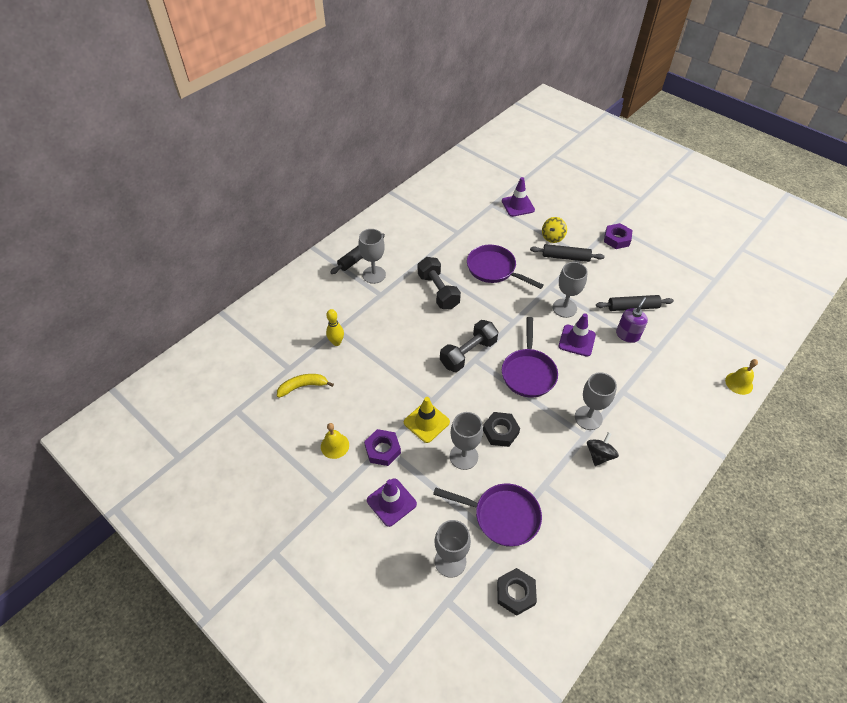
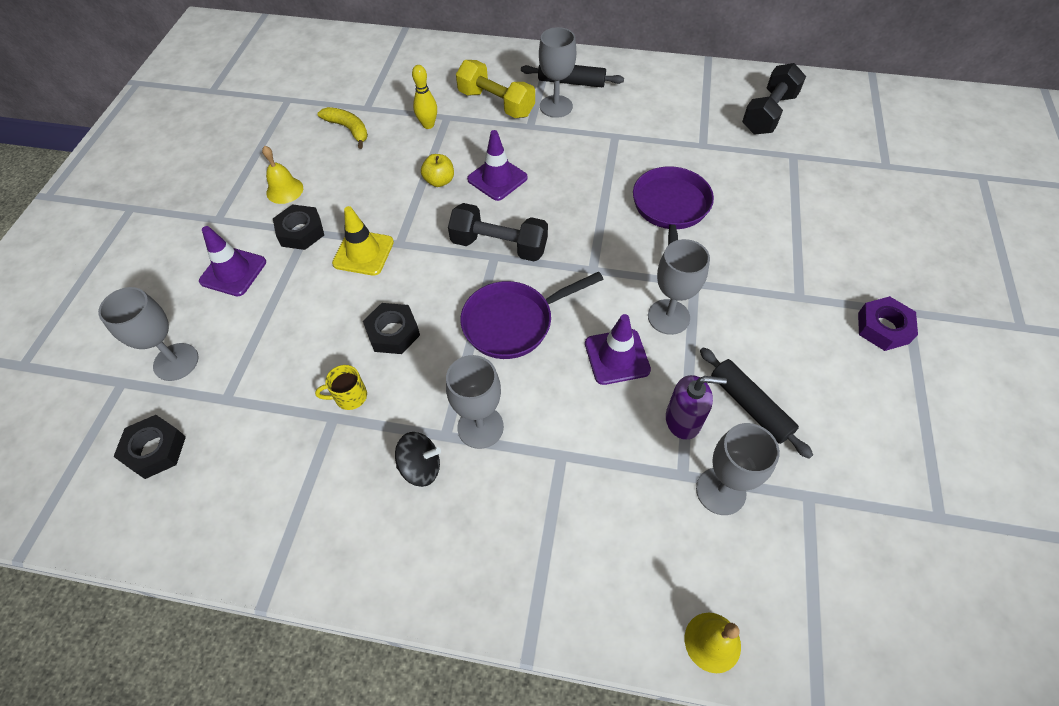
camera: 60 degrees right, 5 degrees up
purple nut [364,429,401,466] -> black nut [273,204,324,250]
black dumbbell [418,257,461,310] -> black dumbbell moved to [742,63,806,135]
purple pan [433,483,542,547] -> none
grey goblet [450,412,483,470] -> grey goblet moved to [696,423,780,515]
purple traffic cone [502,177,535,217] -> purple traffic cone moved to [467,130,528,201]
black rolling pin [530,244,605,262] -> none
yellow spinning top [542,217,567,243] -> none
none -> yellow mug [315,365,367,410]
none -> yellow apple [421,154,454,187]
none -> yellow dumbbell [456,60,535,118]

